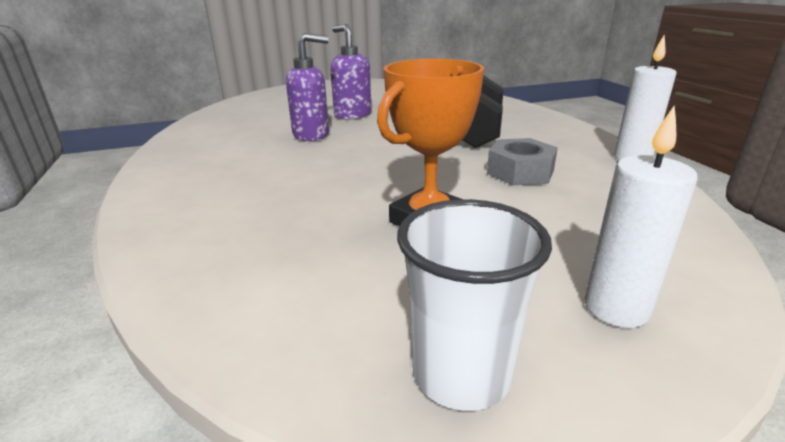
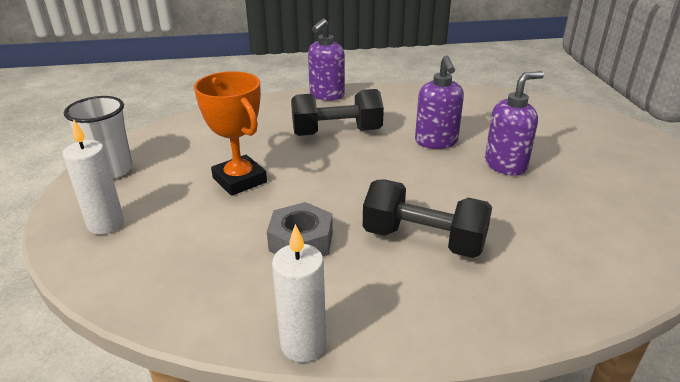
camera: 100 degrees right, 5 degrees up
none -> black dumbbell [291,89,384,136]
none -> purple soap dispenser [308,19,345,101]

